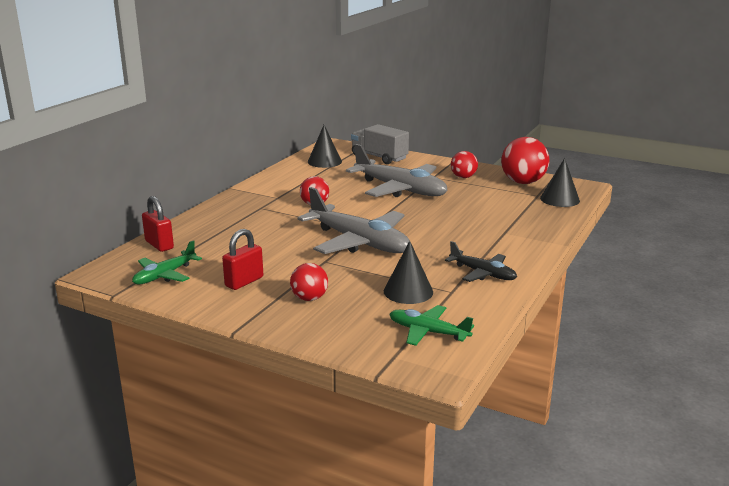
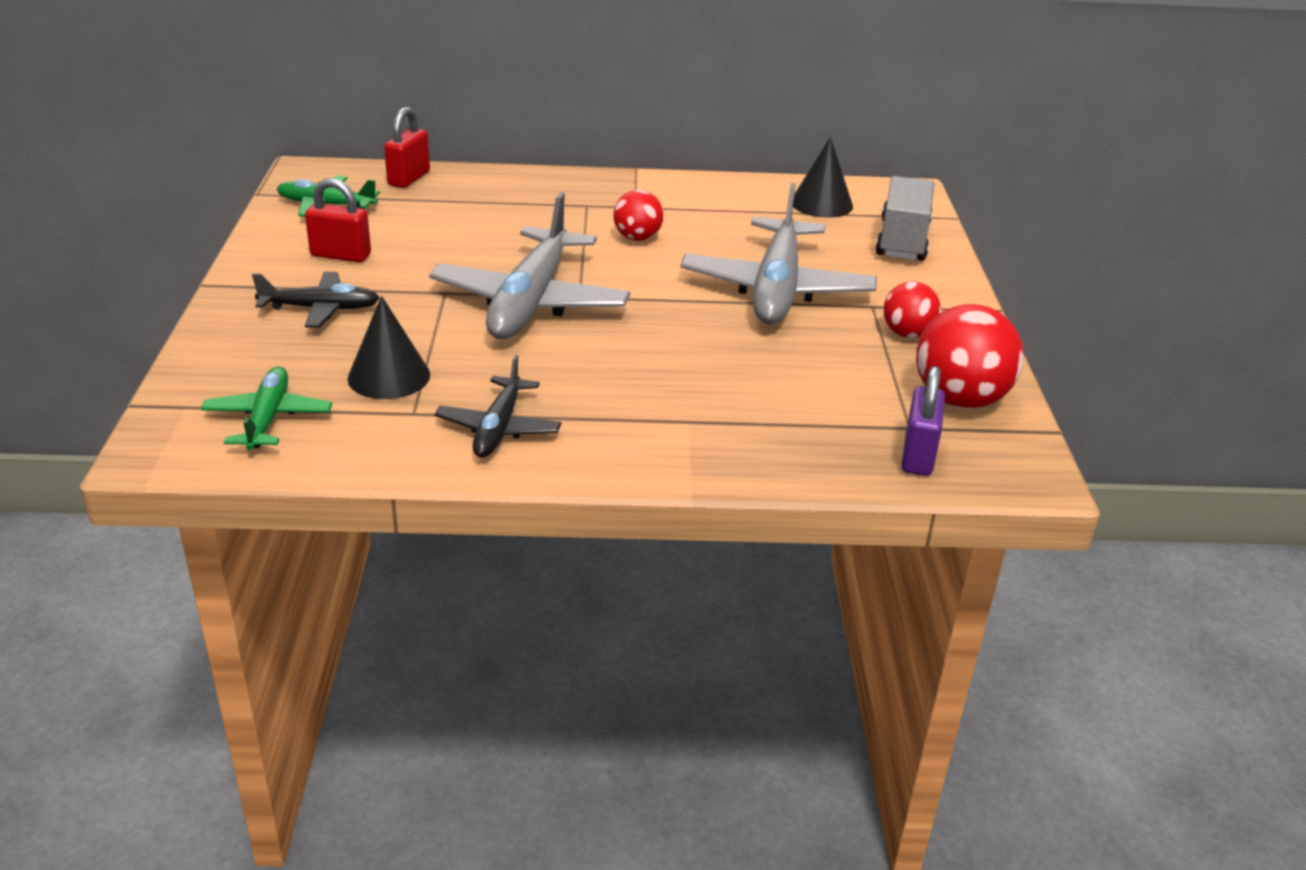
camera: 60 degrees right, 10 degrees up
red ball [290,263,328,301] -> black plane [252,272,380,328]
black cone [540,158,580,207] -> purple padlock [901,366,945,476]

